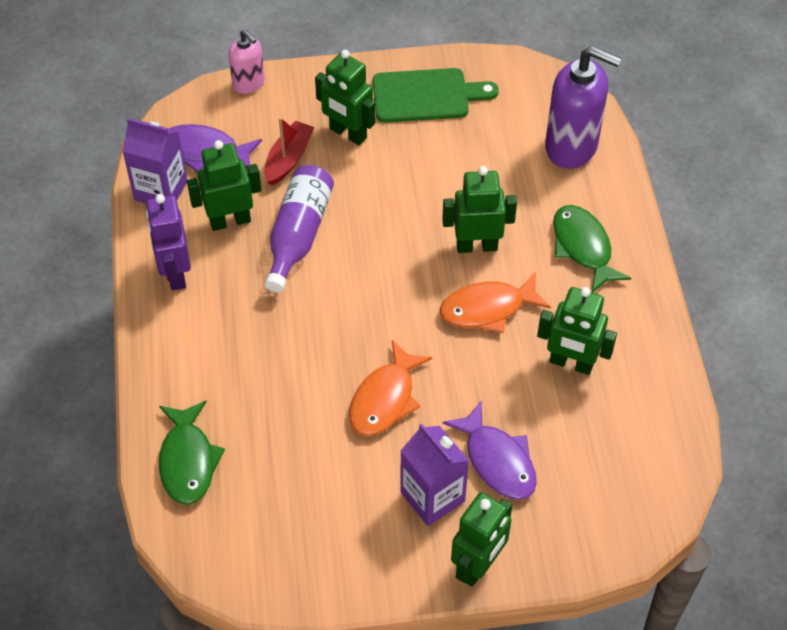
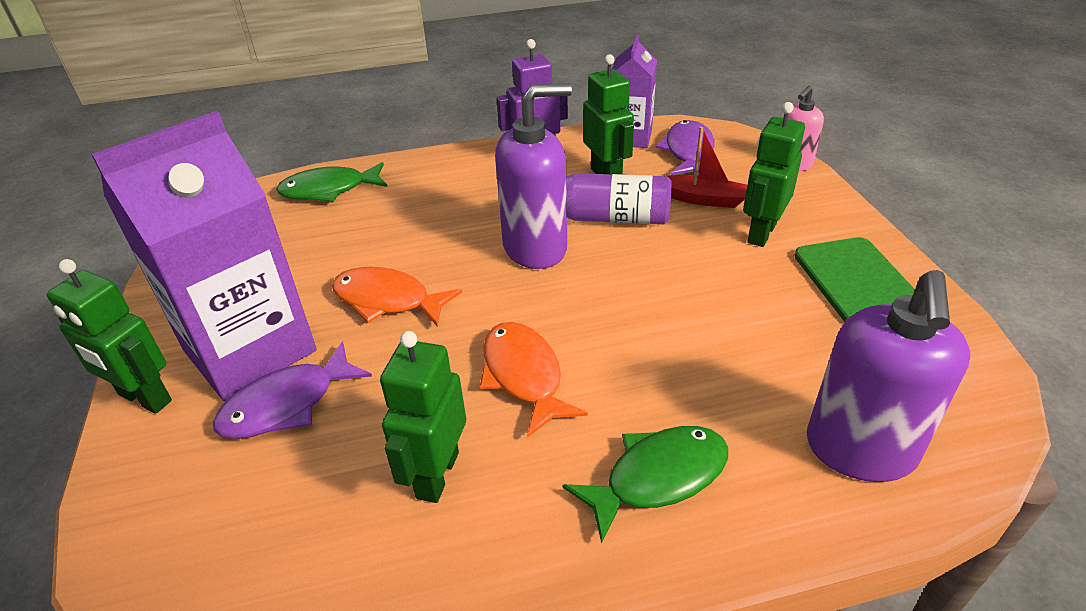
camera: 85 degrees right, 15 degrees down
purple carton [400,423,469,526] -> purple carton [91,111,317,401], size x1.77
green robot [442,166,517,253] -> none
none -> purple soap dispenser [495,83,572,269]

